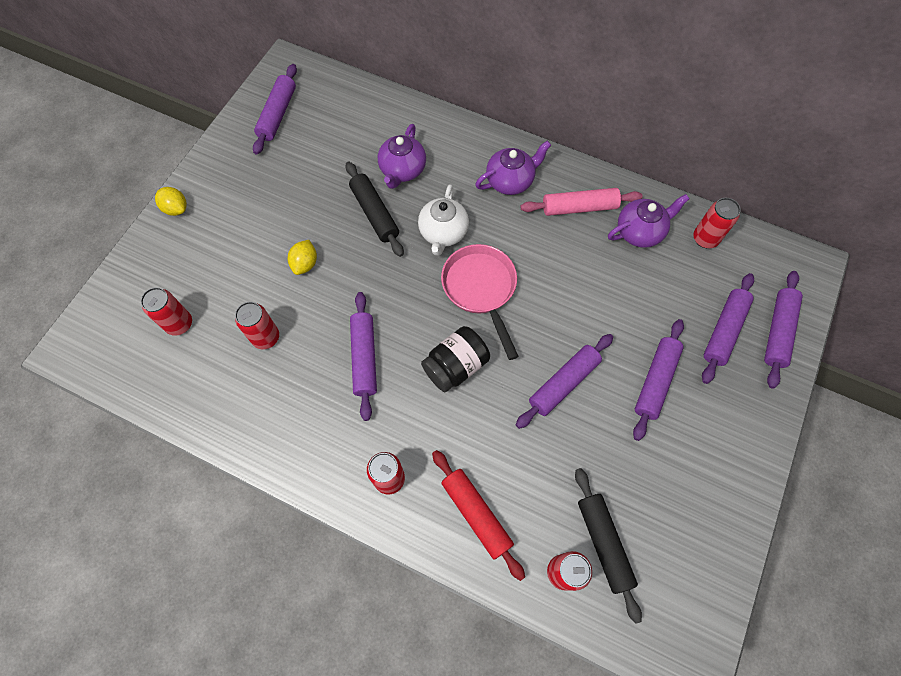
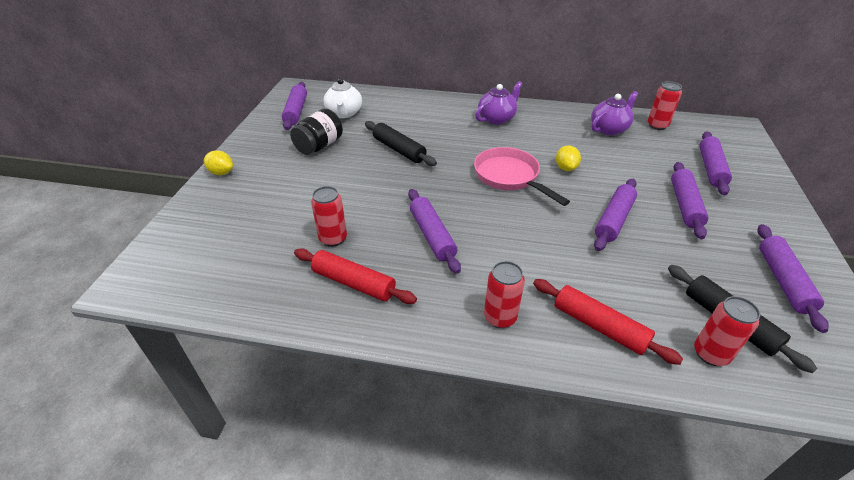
camera: 15 degrees left, 25 degrees down
red can [141,287,192,336] -> none
yellow lemon [288,240,317,275] -> yellow lemon moved to [556,145,581,171]
purple teapot [378,124,426,189] -> none
white teapot [418,184,469,256] -> white teapot moved to [323,78,362,118]
black jar [421,326,490,392] -> black jar moved to [290,108,343,155]
pink rolling pin [520,188,643,216] -> none
purple rolling pin [764,271,803,389] -> purple rolling pin moved to [758,224,829,333]
none -> red rolling pin [294,248,417,304]

